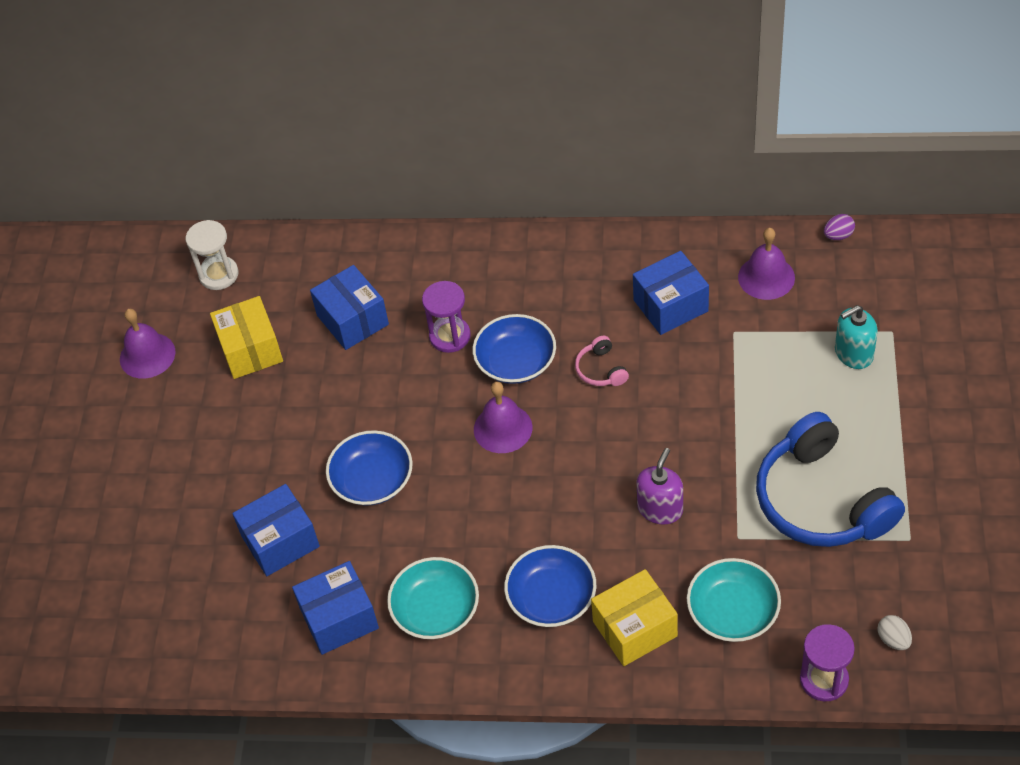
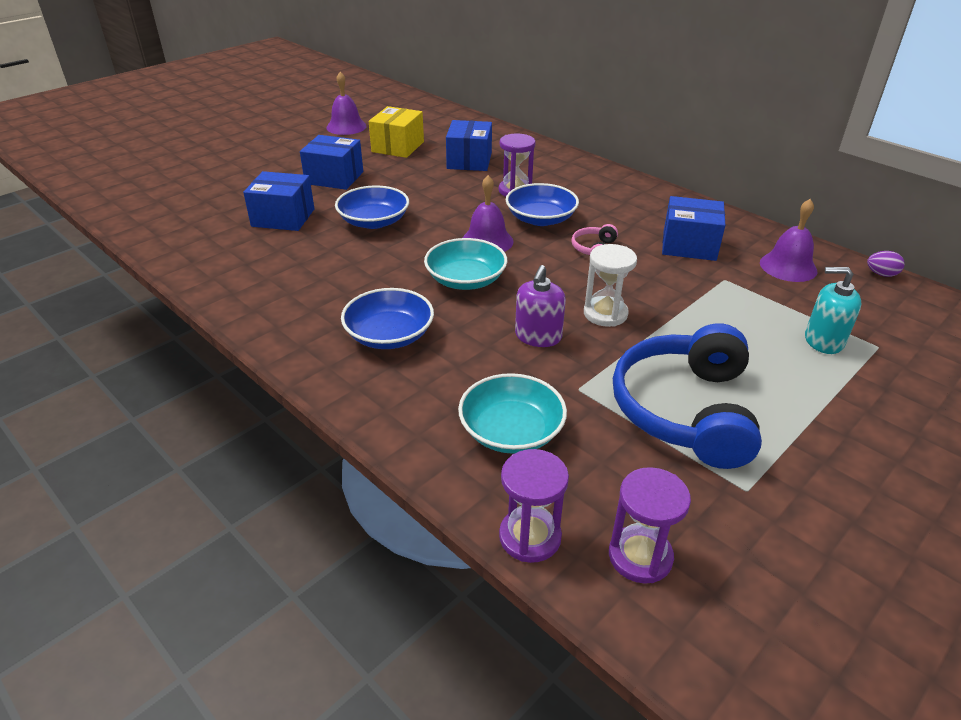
camera: 35 degrees right, 15 degrees down
white hourglass [186,220,238,290] -> white hourglass moved to [584,244,637,327]
blue box [292,561,379,655] -> blue box moved to [300,135,363,190]
turquoise bowl [387,557,479,639] -> turquoise bowl moved to [424,238,507,290]
yellow box [591,569,678,666] -> none
purple soap dispenser [636,448,683,525] -> purple soap dispenser turned 135 degrees clockwise [515,265,566,347]
white egg [877,615,912,650] -> purple hourglass [609,467,691,584]

